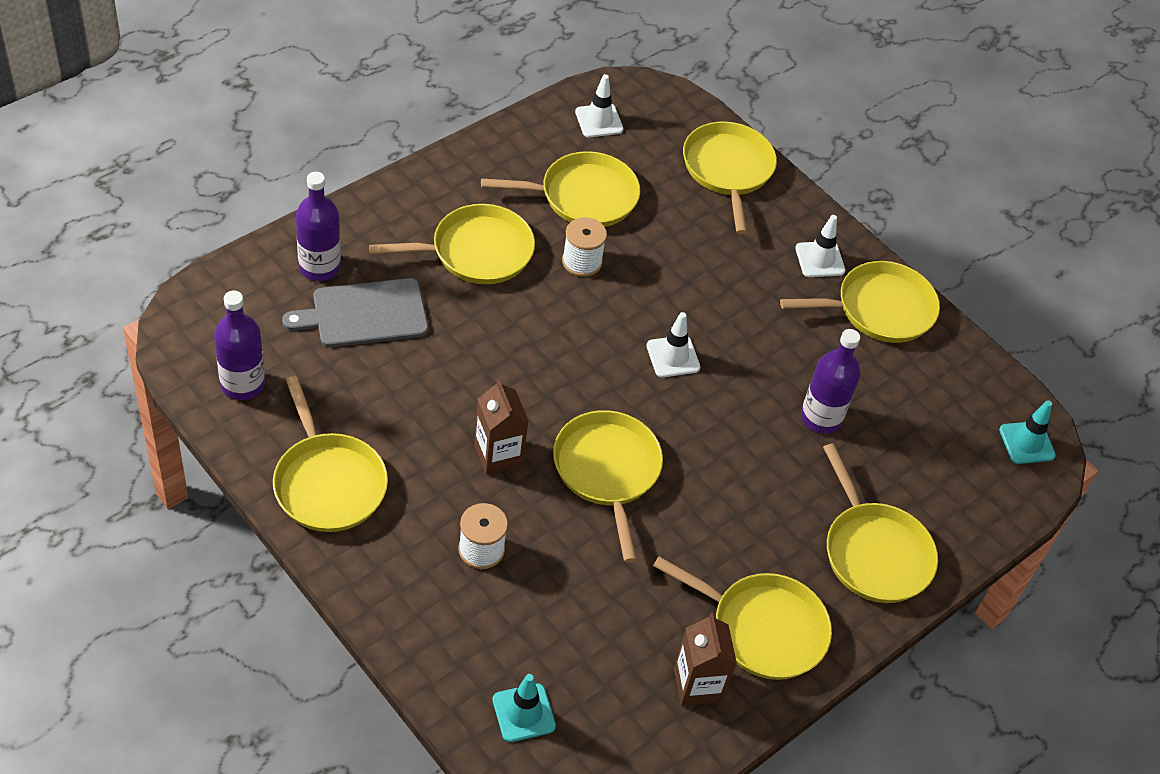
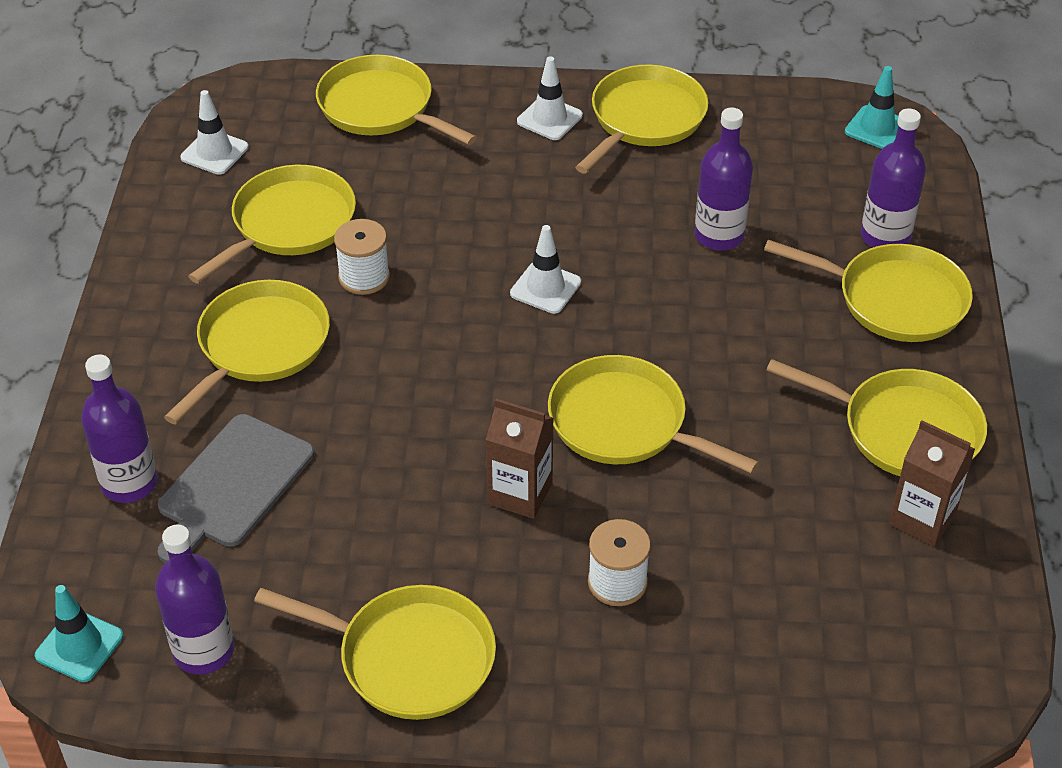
camera: 40 degrees left, 5 degrees down
turquoise traffic cone [492,674,556,742] -> turquoise traffic cone moved to [35,585,123,682]
yellow pan [653,556,832,680] -> yellow pan turned 45 degrees clockwise [766,359,987,476]
none -> purple bottle [861,108,926,247]

